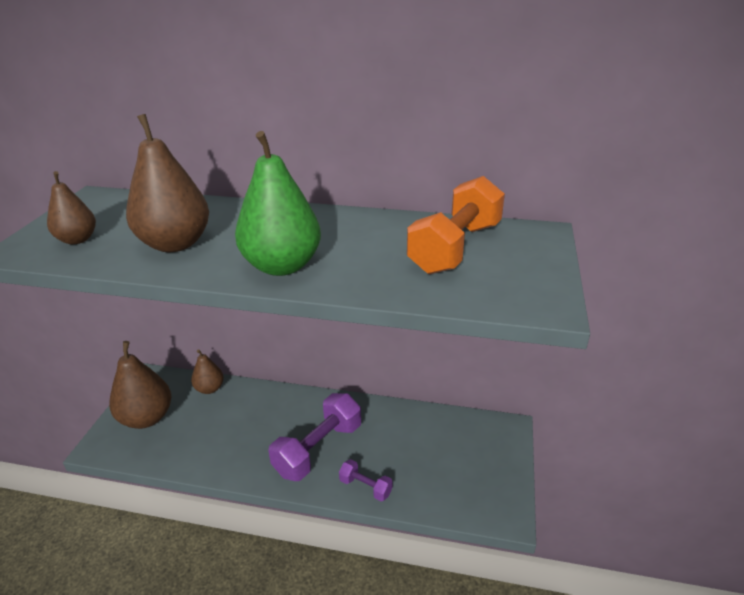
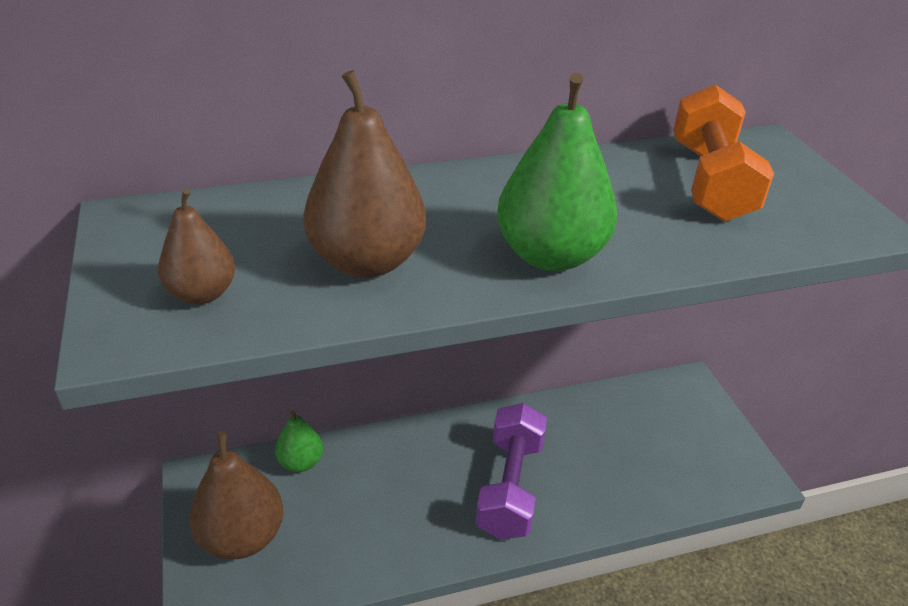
camera: 30 degrees left, 5 degrees up
brown pear [191,349,224,394] -> green pear [275,410,323,472]
purple dumbbell [339,459,393,501] -> none

